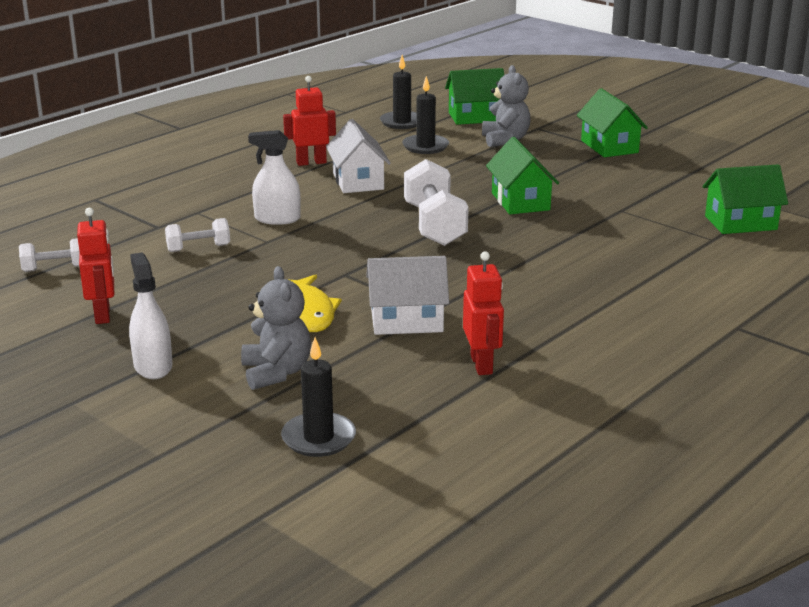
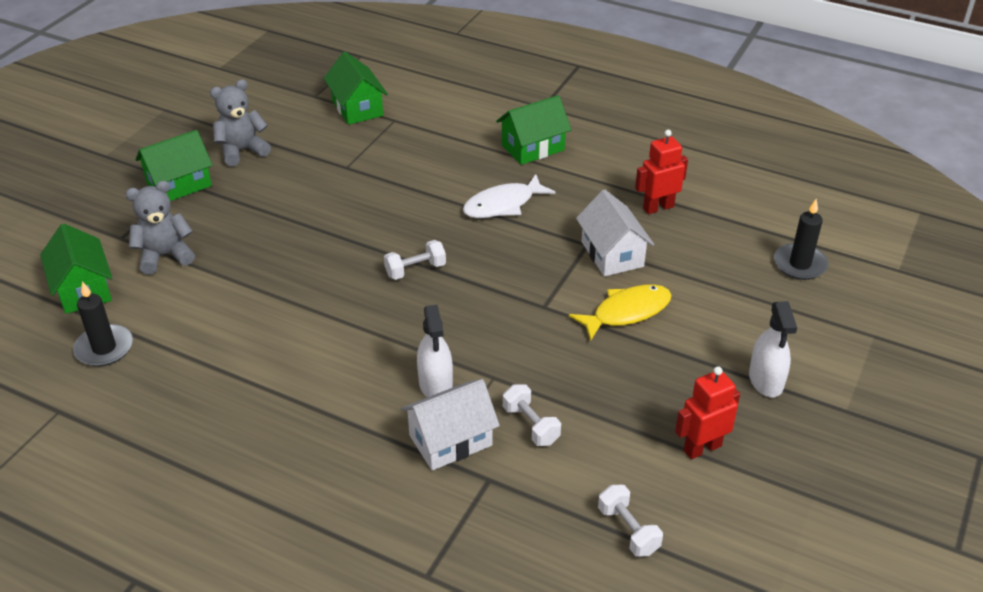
camera: 105 degrees left, 15 degrees up
white spray bottle [129,252,172,379] -> white spray bottle turned 60 degrees counterclockwise [749,301,797,398]
grey teddy bear [241,266,311,390] -> grey teddy bear moved to [210,79,271,166]
red robot [283,76,336,166] -> none
white house [326,119,391,193] -> white house moved to [401,379,500,471]
black candle [402,76,449,154] -> none
white dumbbell [404,159,469,246] -> white dumbbell [384,240,446,280], size x0.55
green house [486,137,559,214] -> green house moved to [496,95,571,165]
none -> white fish [463,174,556,218]

